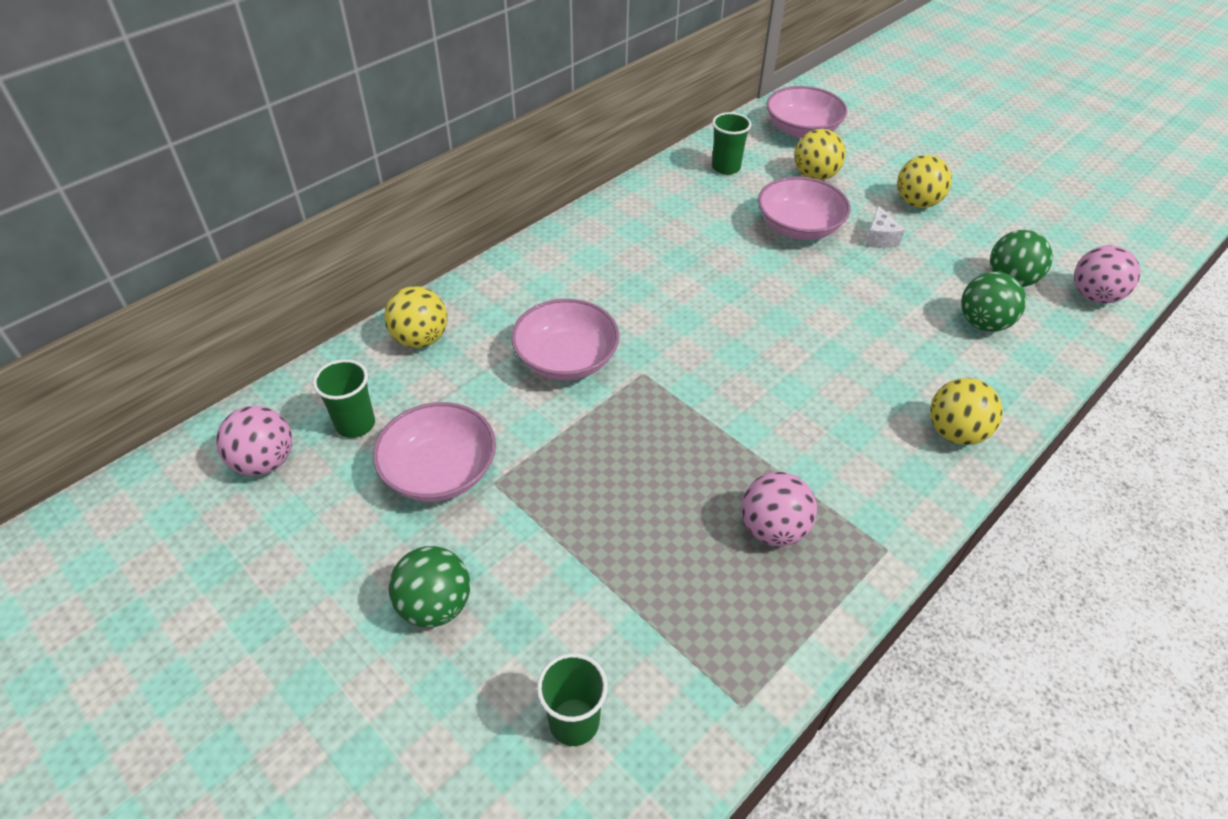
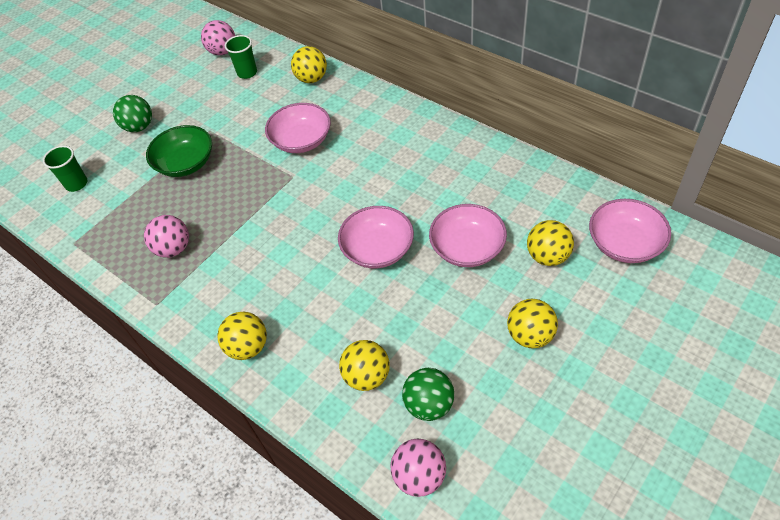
camera: 90 degrees right, 5 degrees up
pink bowl [373,402,496,501] -> pink bowl moved to [338,206,414,268]
green cup [712,112,752,175] -> none
white cheese [865,205,905,248] -> none
green ball [961,272,1026,332] -> yellow ball [339,340,390,391]
none -> green bowl [146,125,212,177]

